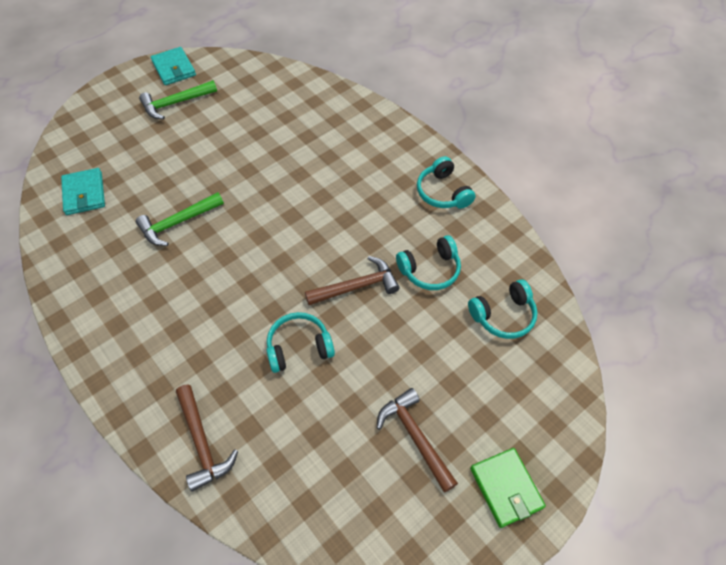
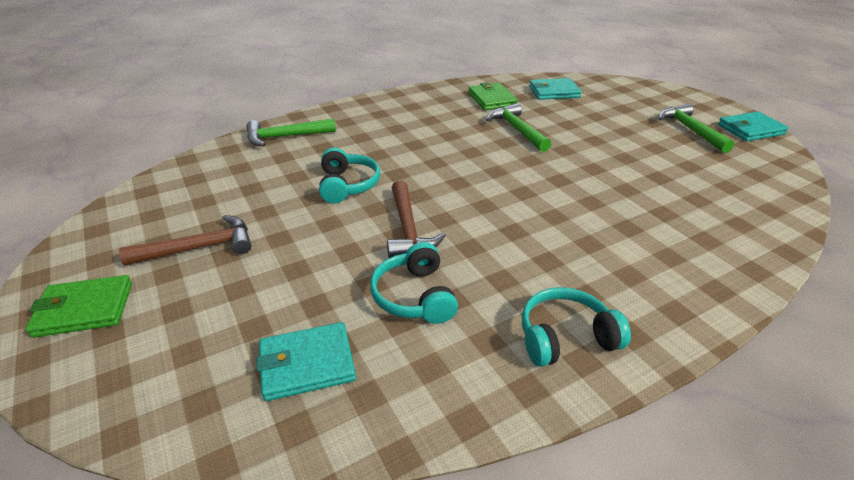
camera: 100 degrees right, 20 degrees down
brown hammer [176,384,238,492] -> green hammer [247,118,336,146]
turquoise headphones [468,279,538,339] -> turquoise wallet [256,322,356,401]
none -> green wallet [468,82,518,110]

